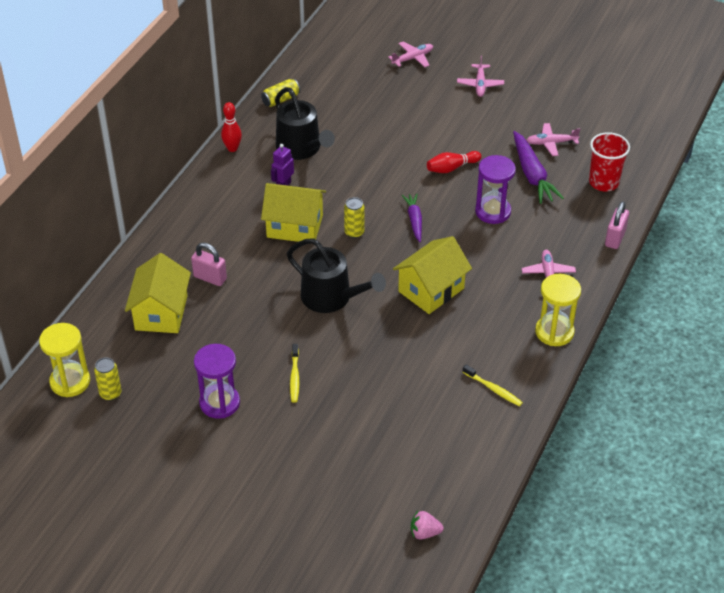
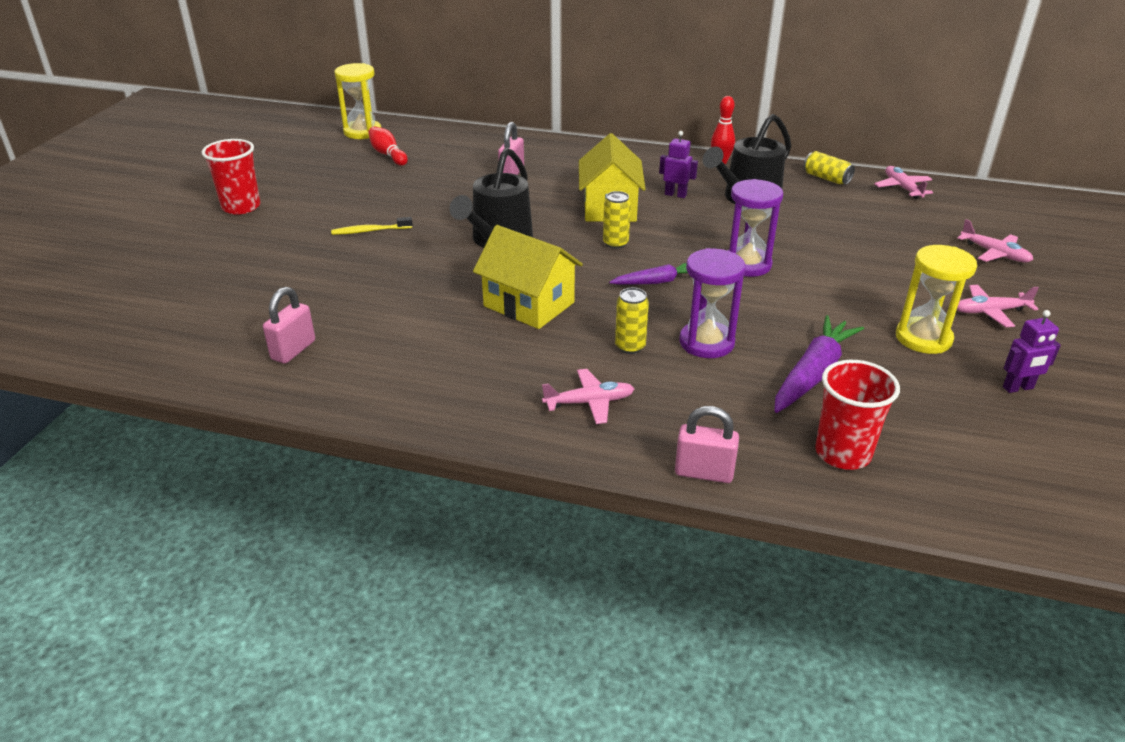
camera: 80 degrees right, 10 degrees down
yellow can [94,357,121,401] -> yellow can moved to [615,288,649,354]
yellow house [125,253,191,333] -> none
purple hourglass [194,344,240,419] -> purple hourglass moved to [728,179,783,277]
pink strawberry [411,511,444,540] -> none
red bowling pin [427,151,481,173] -> red bowling pin moved to [368,126,408,166]
yellow toothbrush [463,365,523,407] -> none
purple carrot [513,131,564,204] -> purple carrot turned 150 degrees clockwise [775,315,864,413]
pink plane [526,123,580,156] -> pink plane moved to [874,166,933,199]
yellow hourglass [535,274,581,346] -> yellow hourglass moved to [896,245,977,354]
none -> red cup [202,139,260,214]
none -> pink padlock [263,287,315,364]
none -> purple robot [1003,310,1061,393]

